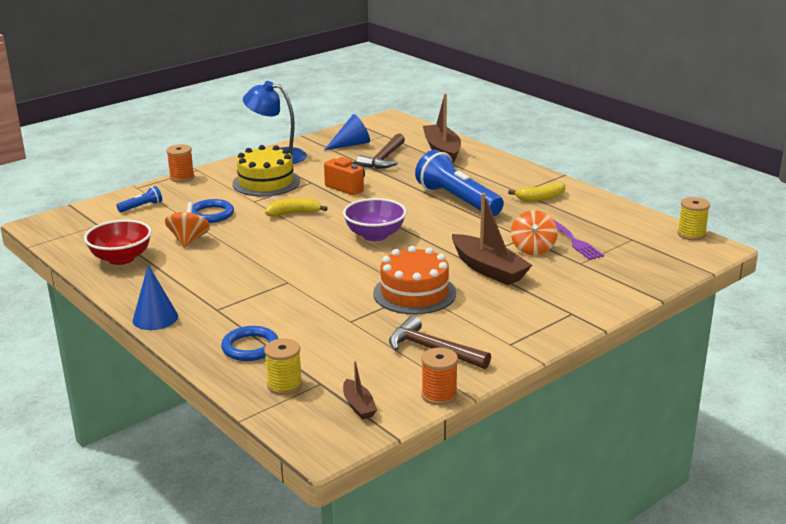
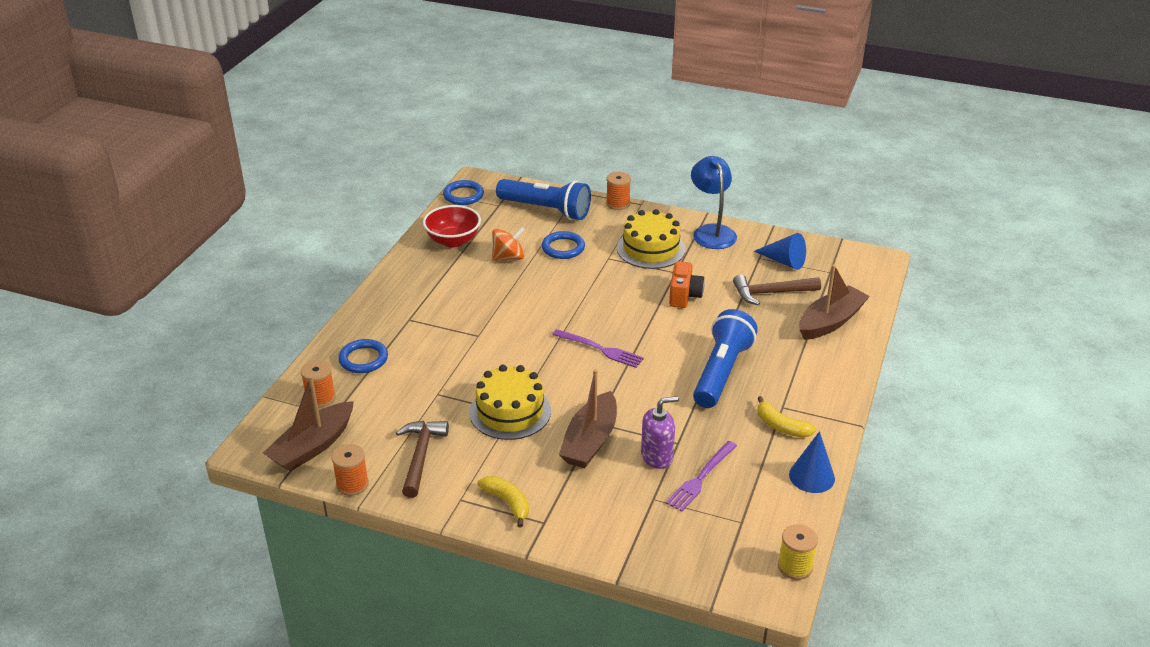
camera: 60 degrees right, 10 degrees up
blue flashlight [117,186,162,212] -> blue flashlight [496,179,591,220], size x2.30
blue cone [132,265,178,330] -> blue cone moved to [789,431,835,493]
yellow spool [264,338,302,395] -> orange spool [301,360,336,408]
yellow banana [265,198,328,216] -> yellow banana moved to [477,476,529,527]
purple bowl [343,198,407,241] -> purple fork [552,329,644,368]
brown boat [343,361,377,420] -> brown boat [263,376,354,472], size x1.99
orange cake [373,246,456,314] -> yellow cake [470,365,551,440]
orange spinning top [511,210,558,255] -> purple soap dispenser [641,396,679,469]
none -> blue ring [443,180,484,205]

